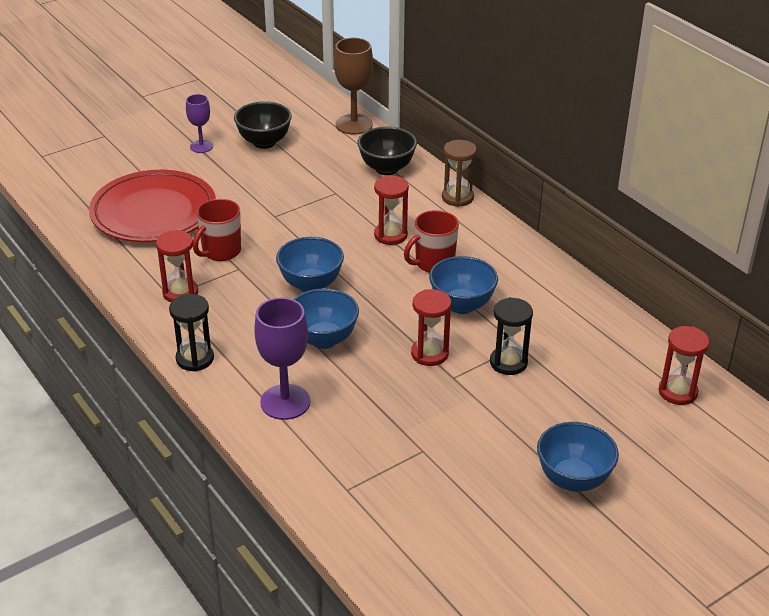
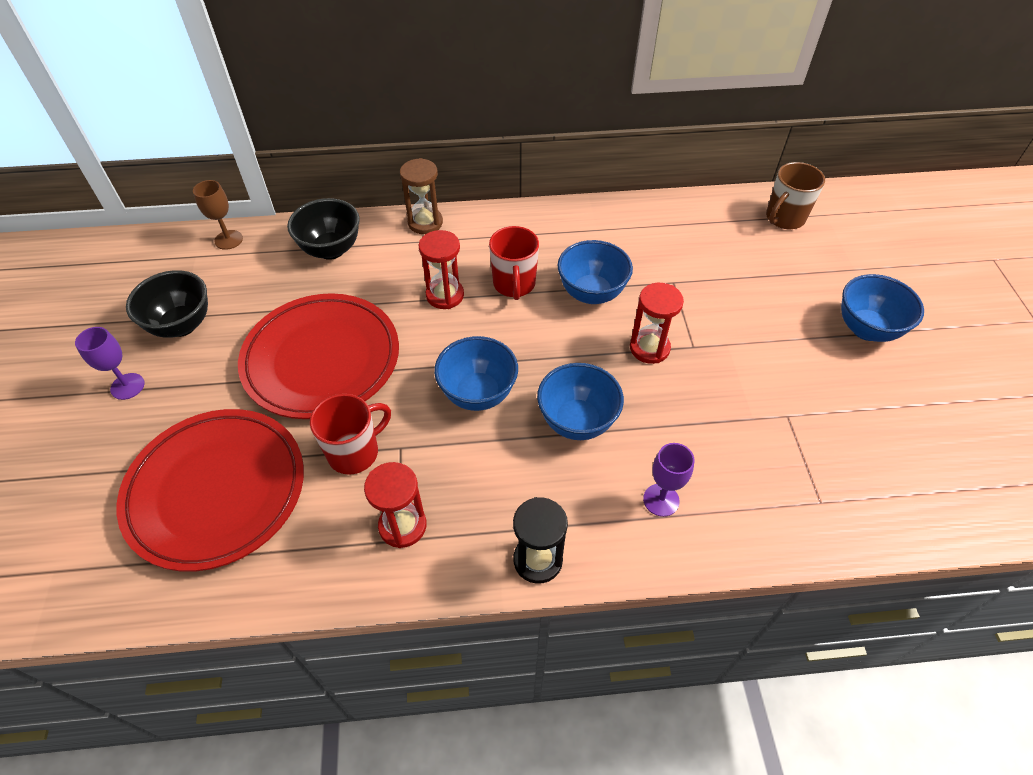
camera: 60 degrees left, 15 degrees up
red mug [193,199,241,261] -> red mug turned 105 degrees counterclockwise [310,394,391,475]
purple goblet [254,297,311,420] -> purple goblet [643,443,695,517], size x0.60
brown goblet [334,38,373,135] -> brown goblet [193,180,243,250], size x0.60
black hourglass [490,297,533,375] -> none
red hourglass [659,326,710,405] -> brown mug [766,162,825,229]
none -> red plate [238,293,399,419]

